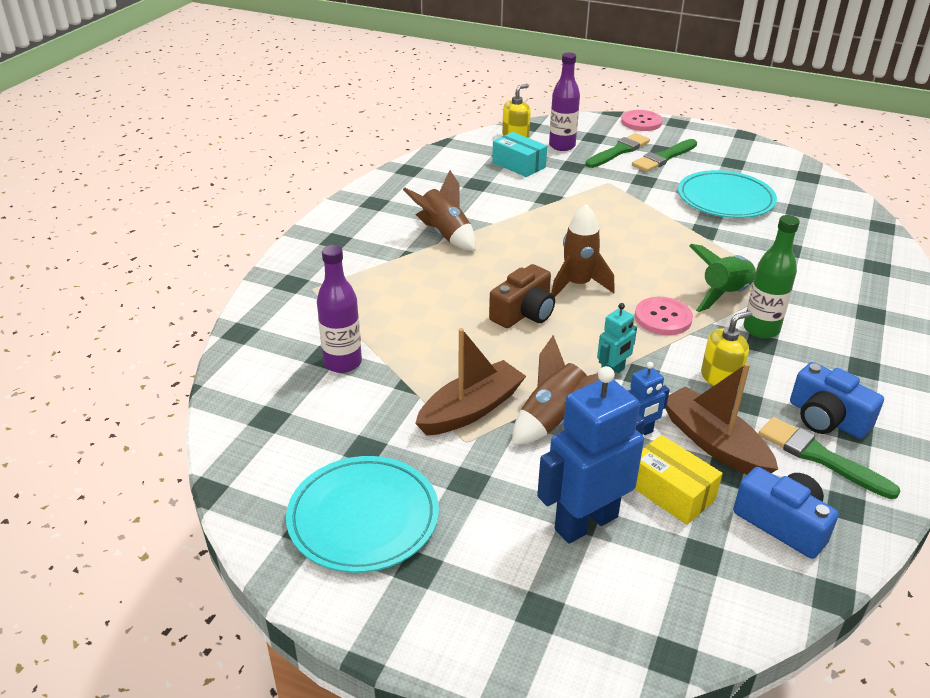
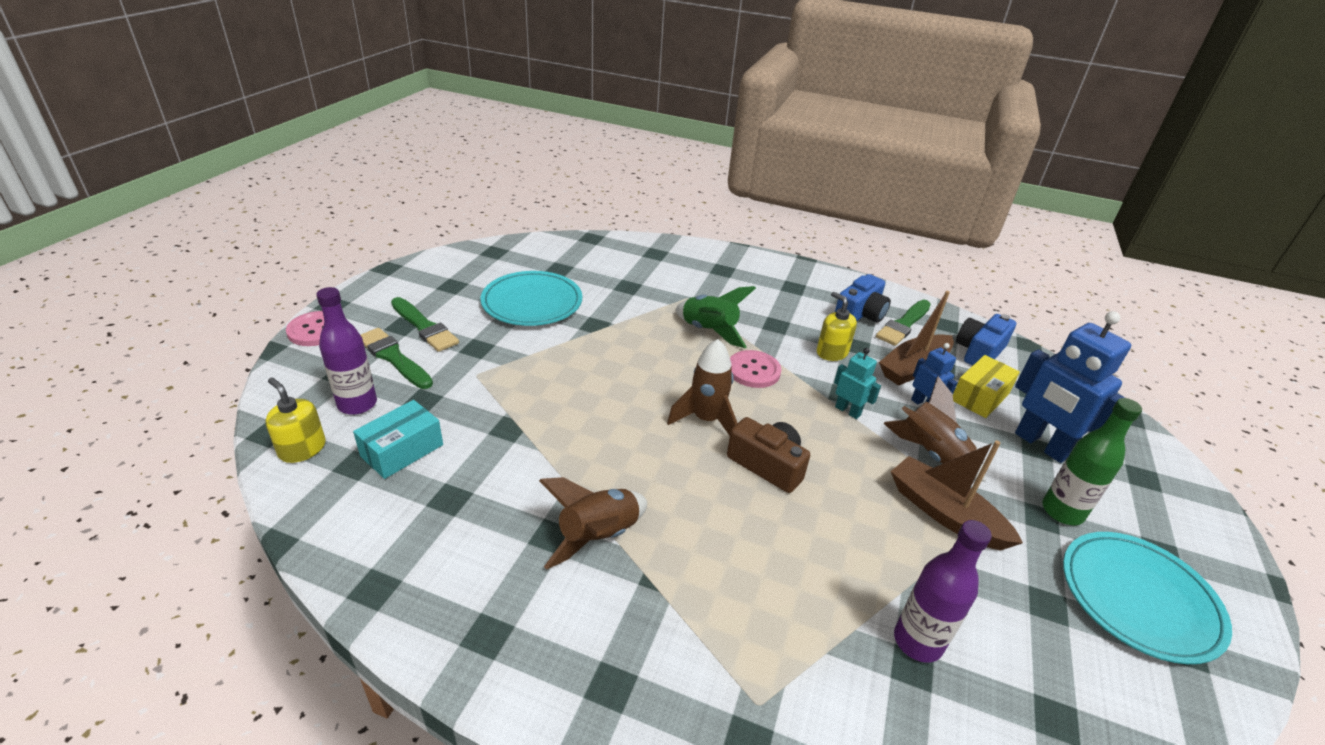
camera: 95 degrees left, 0 degrees up
green bottle [744,215,800,338] -> green bottle moved to [1042,398,1142,525]

